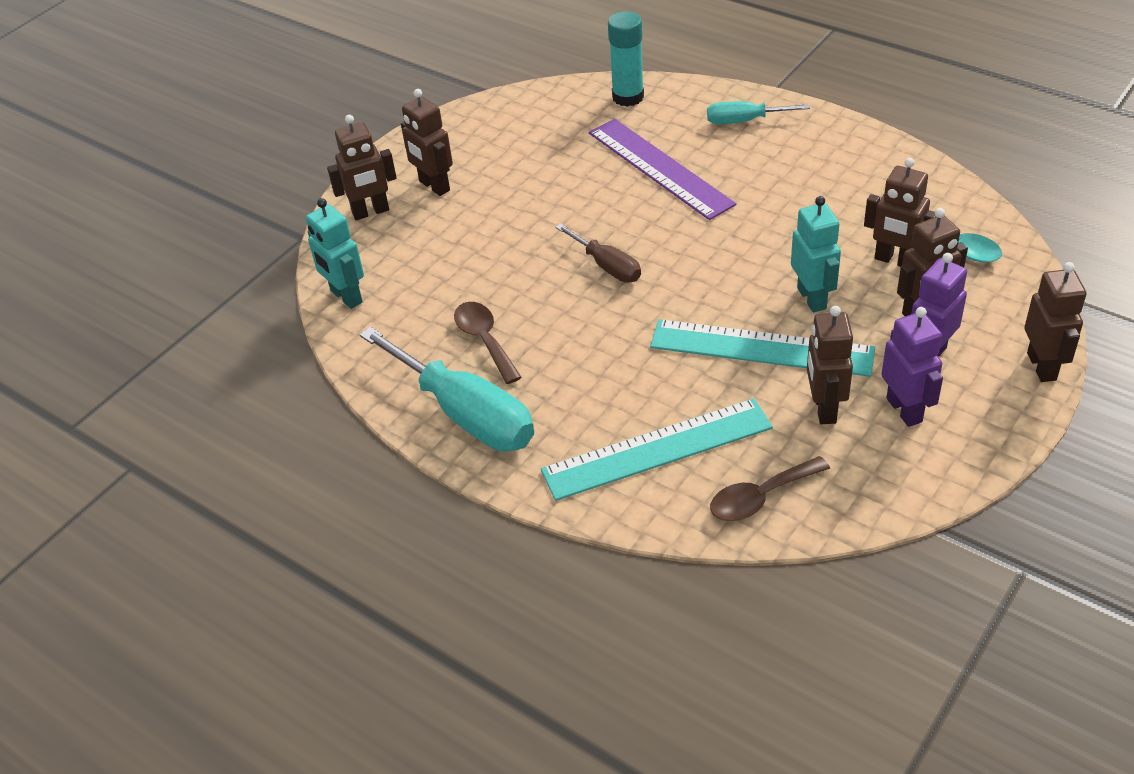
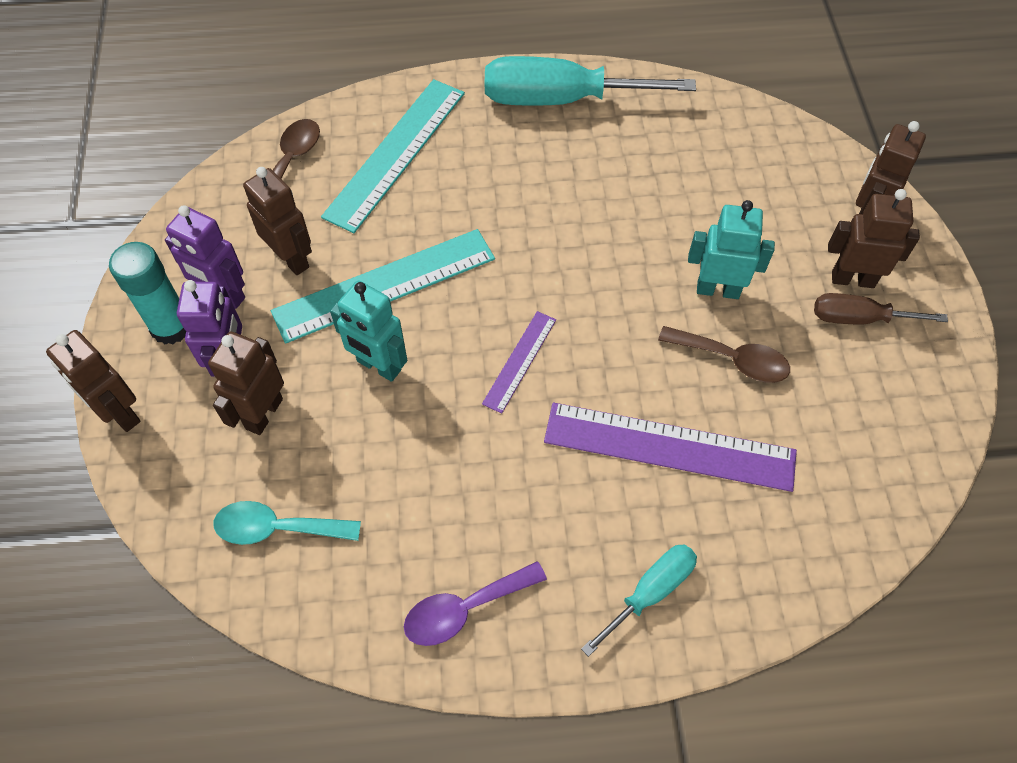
camera: 135 degrees right, 15 degrees up
turquoise robot [306,198,364,309] -> turquoise robot moved to [688,200,775,299]
brown spoon [454,302,522,384] -> brown spoon moved to [658,326,790,383]
brown screwdriver [555,224,641,282] -> brown screwdriver moved to [814,293,948,325]
turquoise glue stick [608,11,644,107] -> turquoise glue stick moved to [109,242,186,345]
brown robot [864,158,936,267] -> none
none -> purple spoon [404,561,547,646]
none -> purple ruler [482,311,556,414]

